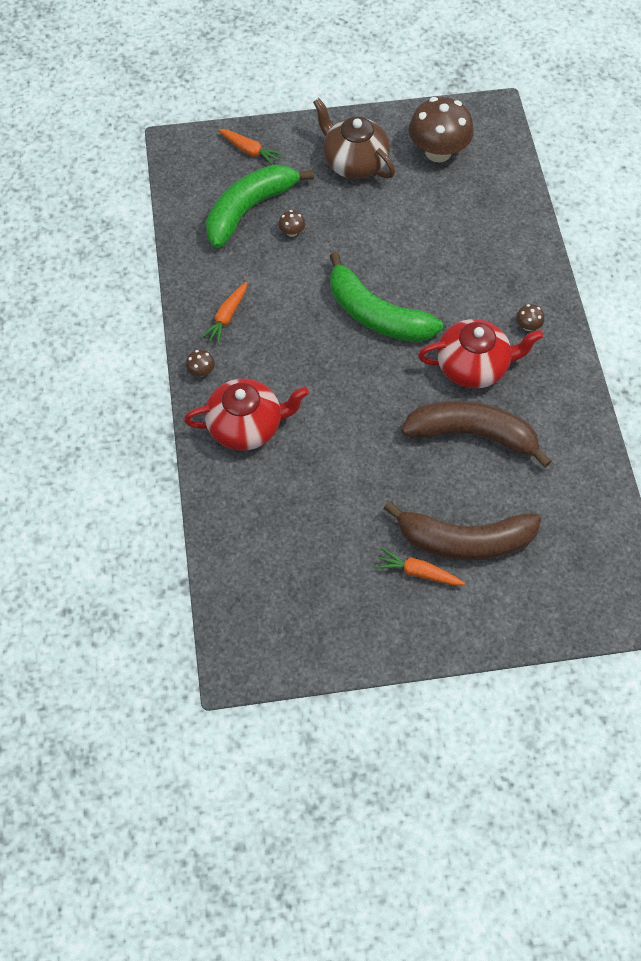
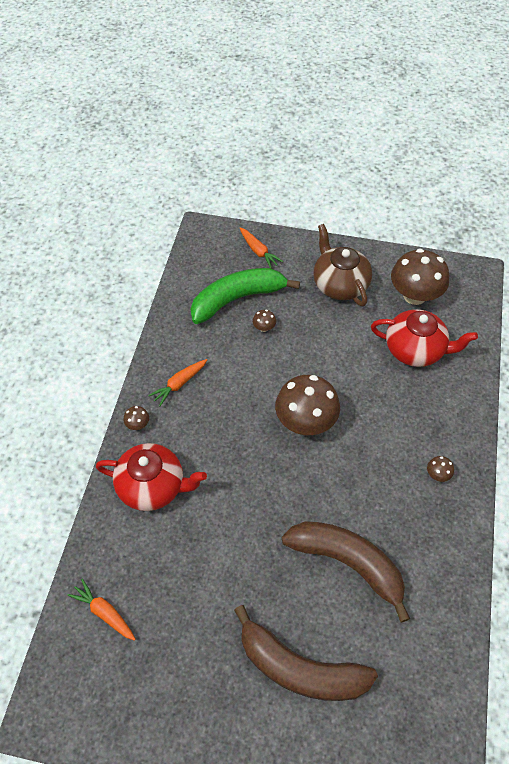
camera: 20 degrees right, 5 degrees down
green banana [330,252,443,342] -> brown mushroom [275,375,340,435]
orange carrot [376,548,465,586] -> orange carrot moved to [67,579,136,641]
red teapot [418,319,543,388] -> red teapot moved to [371,309,478,367]

